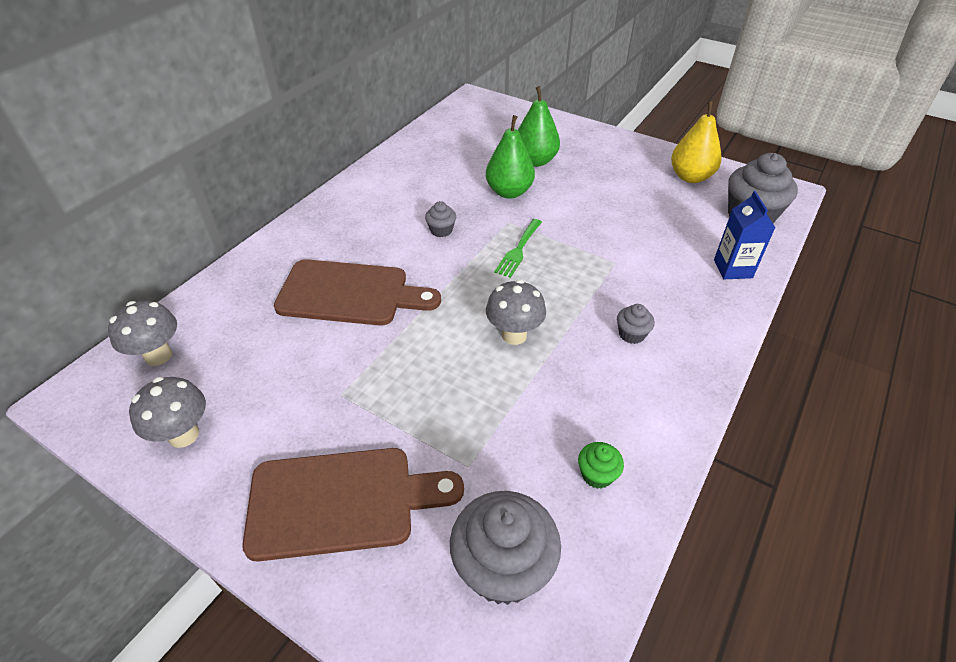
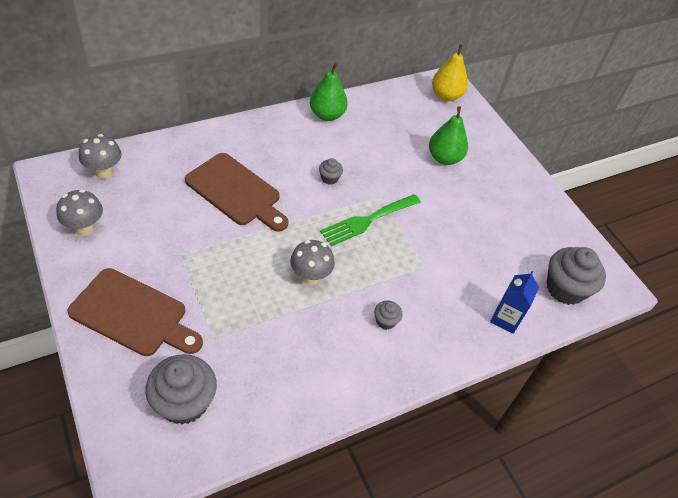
camera: 25 degrees right, 5 degrees up
green pear [486,115,535,199] -> green pear moved to [310,63,347,121]
green fork [494,219,542,278] -> green fork [320,194,421,246], size x1.54
green cupcake [578,442,624,489] -> none
yellow pear [671,101,722,183] -> yellow pear moved to [432,44,468,101]

